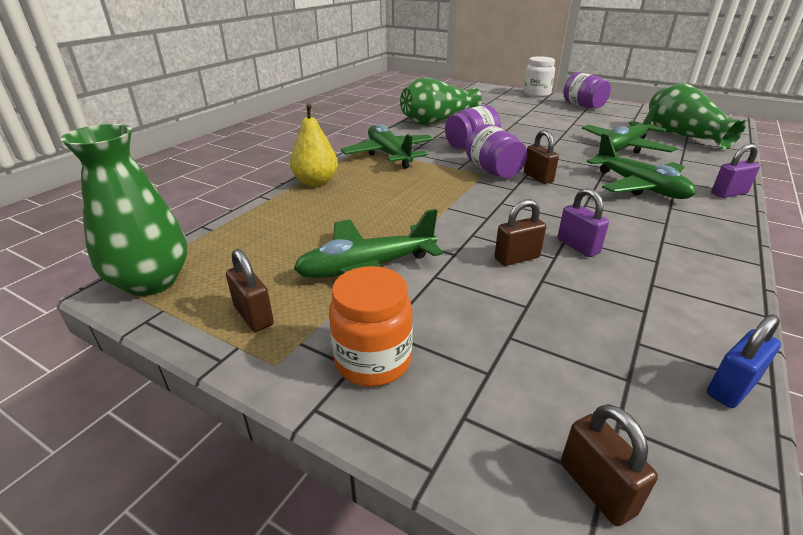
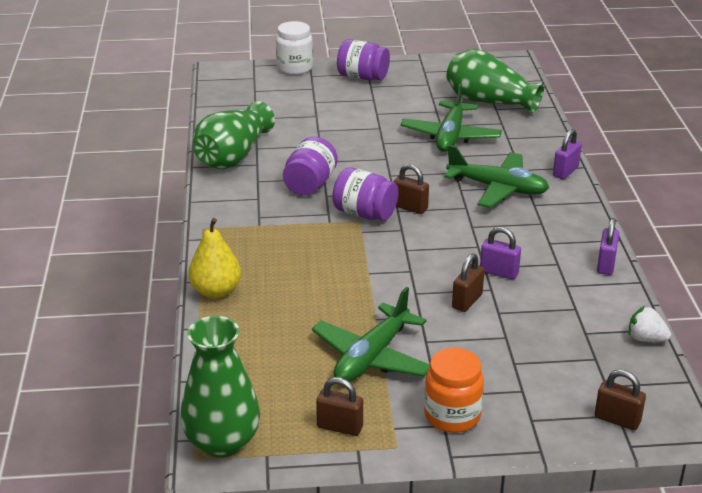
camera: 35 degrees left, 0 degrees up
green plane [341,124,434,169] -> none
blue padlock [707,314,781,408] -> white strawberry [629,306,671,342]
none -> purple padlock [597,218,619,275]

